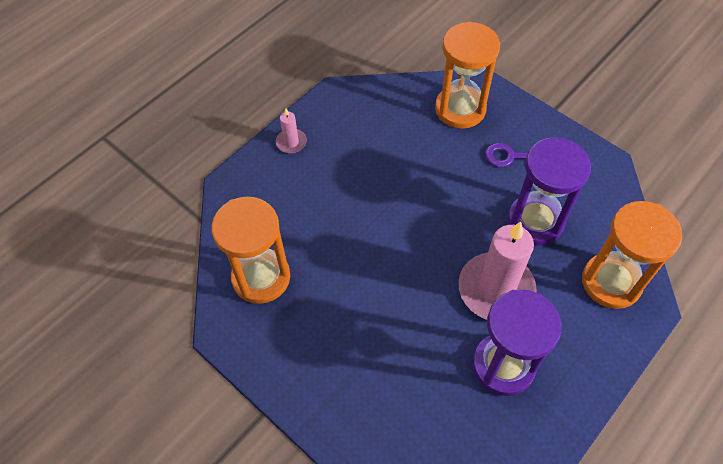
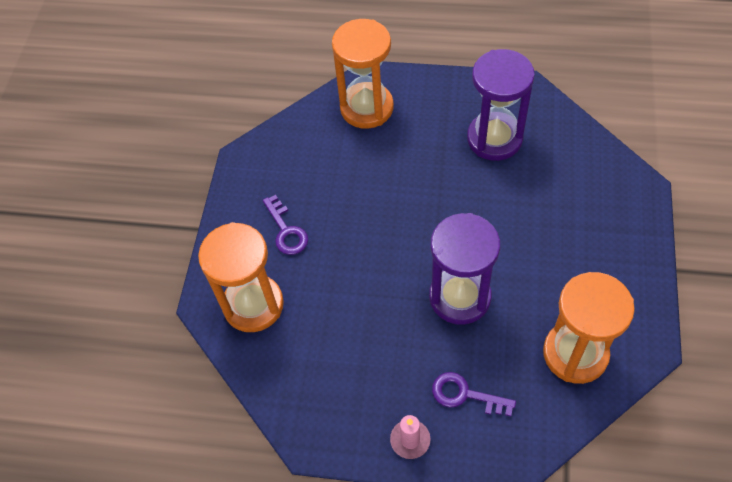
camera: 120 degrees left, 0 degrees up
pink candle [458,222,537,320] -> none
purple hourglass [508,137,591,245] -> purple hourglass moved to [429,213,500,325]
none -> purple key [432,372,516,417]

